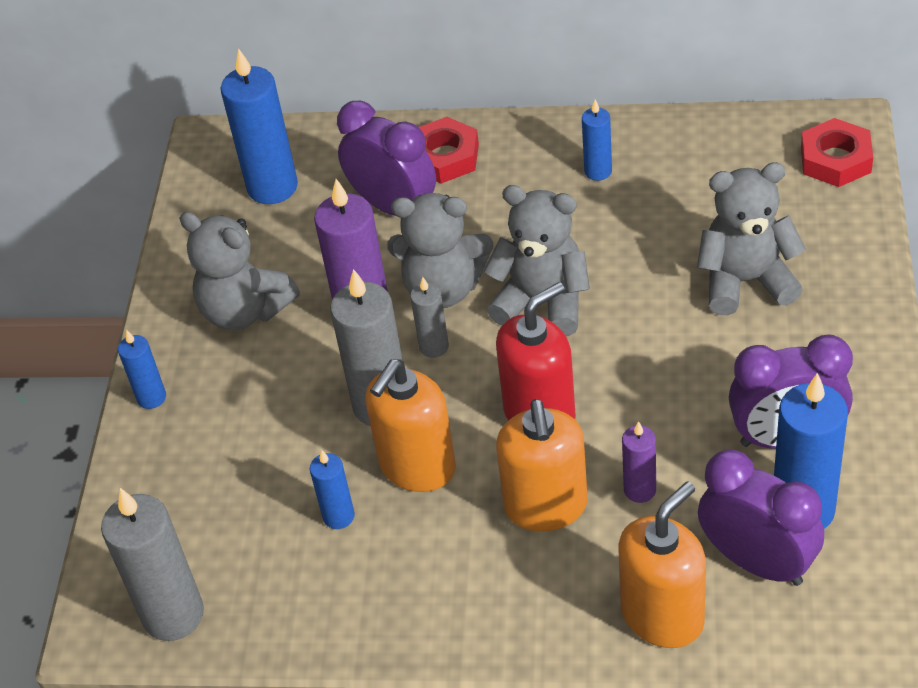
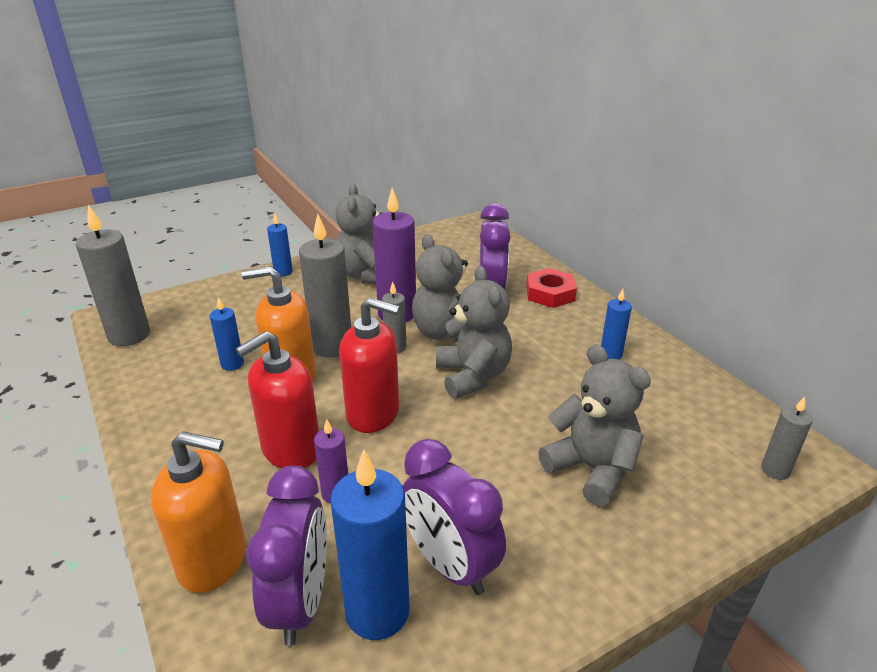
camera: 50 degrees right, 15 degrees down
blue candle [221,48,298,204] -> none
orange soap dispenser [496,399,588,532] -> red soap dispenser [236,331,319,468]
red nut [801,118,873,187] -> grey candle [761,397,813,480]

